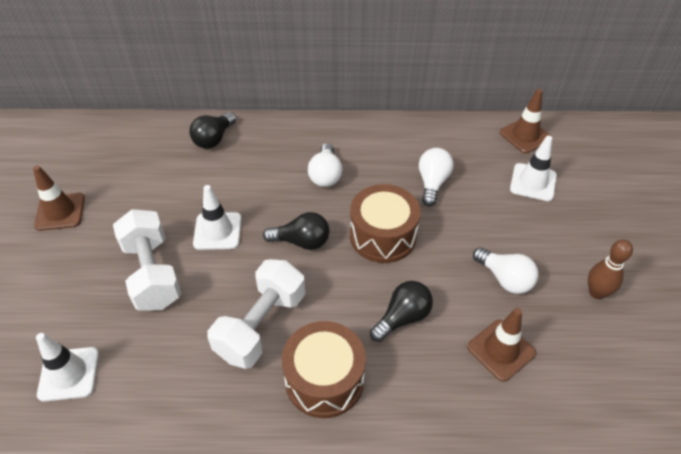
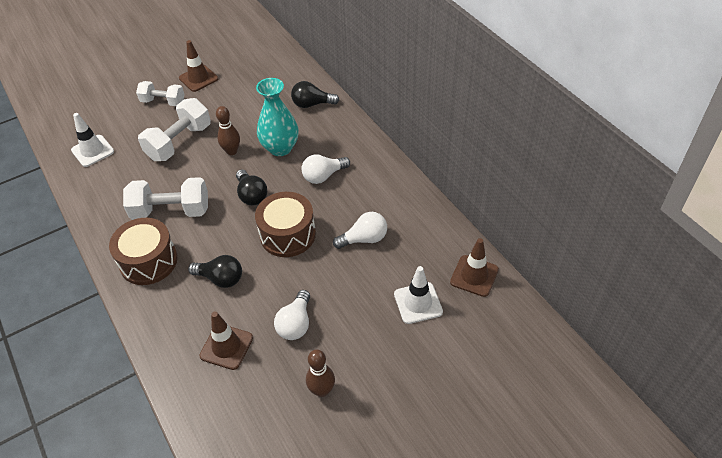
camera: 60 degrees right, 0 degrees up
white traffic cone [193,185,241,250] -> brown bowling pin [216,106,240,155]
none -> white dumbbell [136,81,185,106]
none -> turquoise vase [256,78,299,156]

